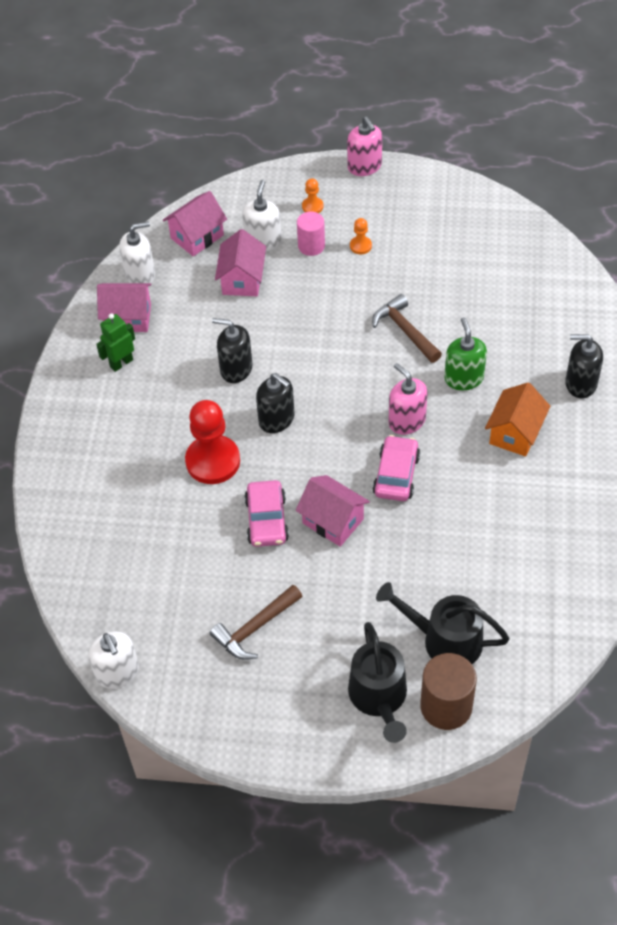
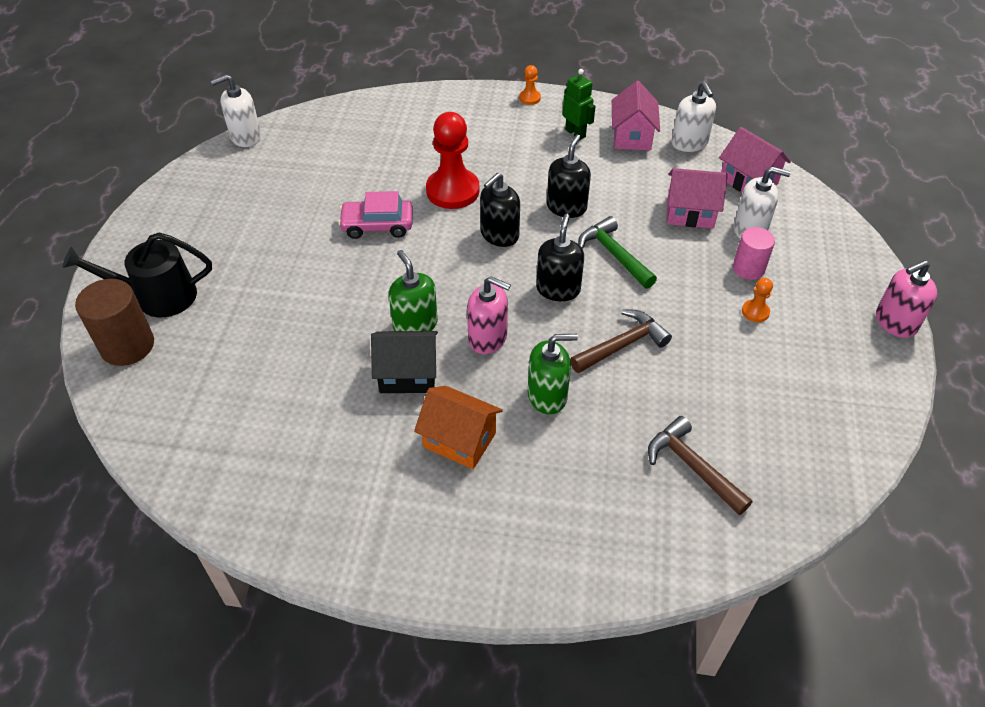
camera: 90 degrees right, 5 degrees down
brown hammer [210,585,303,660] -> brown hammer moved to [648,416,753,515]
pink house [296,475,370,547] -> none
orange pawn [302,178,324,213] -> orange pawn moved to [519,65,541,105]
pink car [372,435,420,501] -> green soap dispenser [389,250,438,331]
black watering can [376,582,510,664] -> none
pink soap dispenser [389,363,427,435] -> pink soap dispenser turned 60 degrees clockwise [467,276,511,354]
black soap dispenser [565,334,603,398] -> black soap dispenser moved to [536,214,584,301]
none -> black house [371,331,438,393]
none -> green hammer [578,216,657,289]

